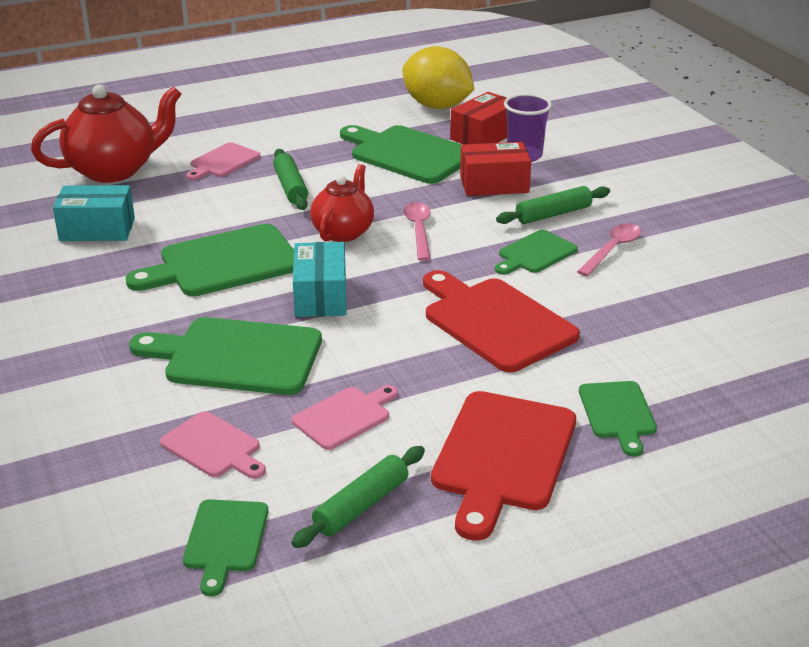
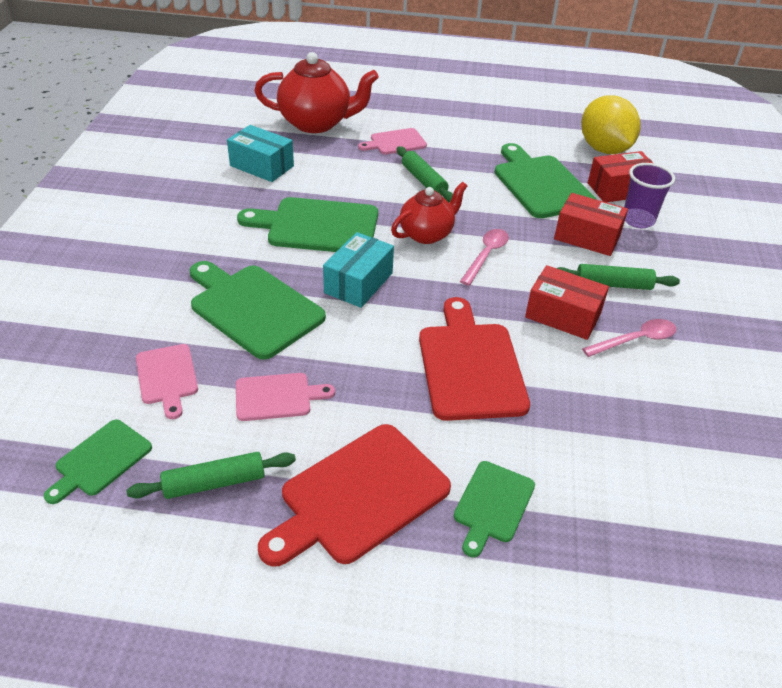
camera: 30 degrees right, 10 degrees up
green rolling pin [273,149,308,210] -> green rolling pin turned 45 degrees counterclockwise [397,146,453,203]
green cutting board [495,230,578,275] -> red box [525,265,609,340]

